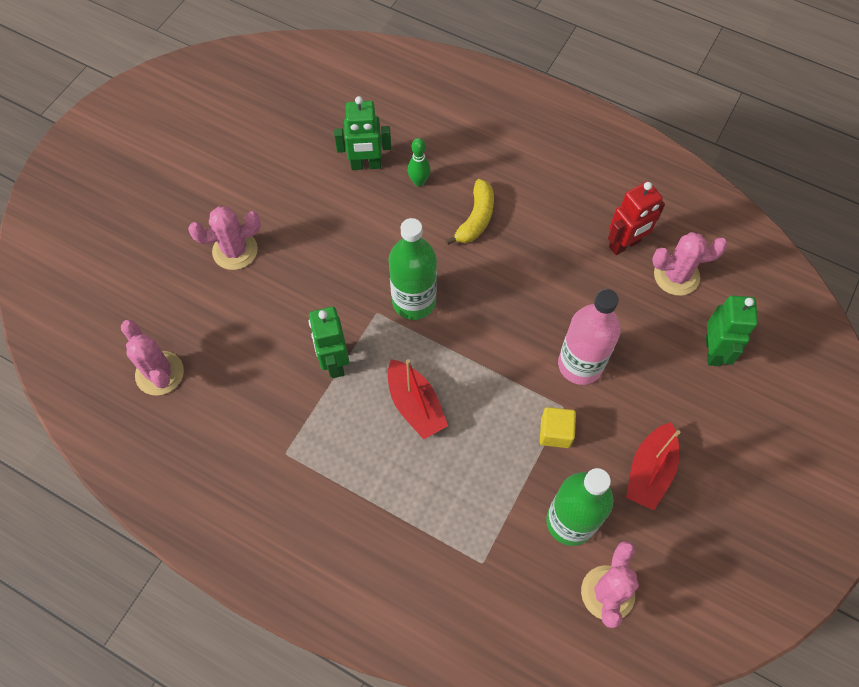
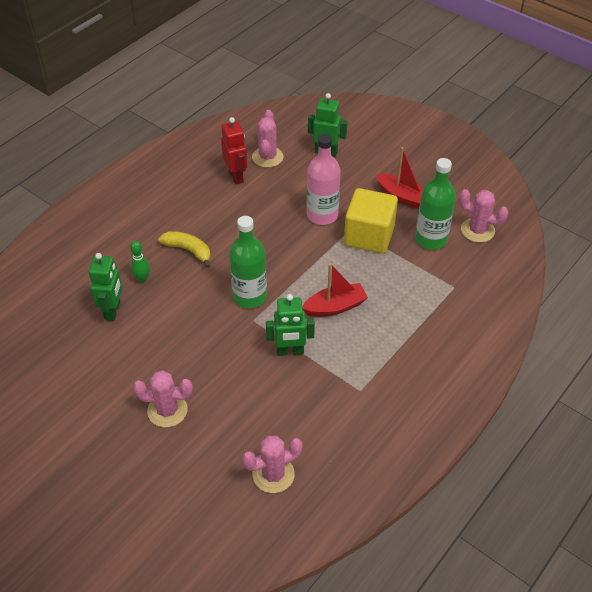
camera: 80 degrees left, 15 degrees down
pink cactus [188,207,261,270] -> pink cactus turned 75 degrees counterclockwise [133,370,193,427]
yellow cube [540,407,576,448] -> yellow cube [344,188,398,254], size x2.04

